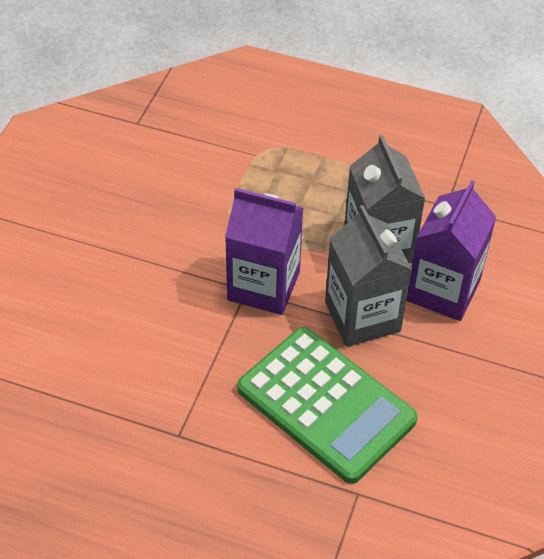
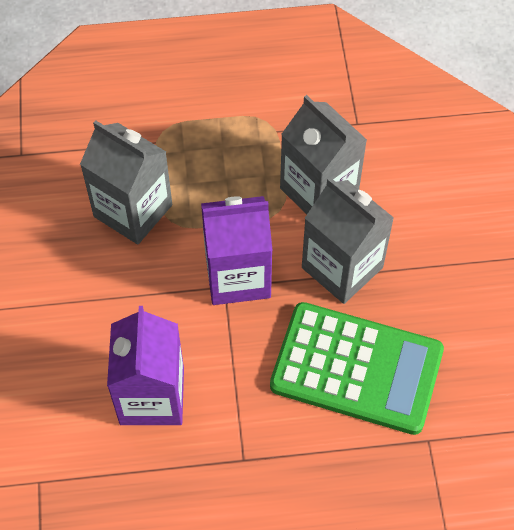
camera: 25 degrees left, 10 degrees up
purple carton [406,180,496,321] -> purple carton moved to [107,306,184,425]
none -> grey carton [80,120,172,244]

